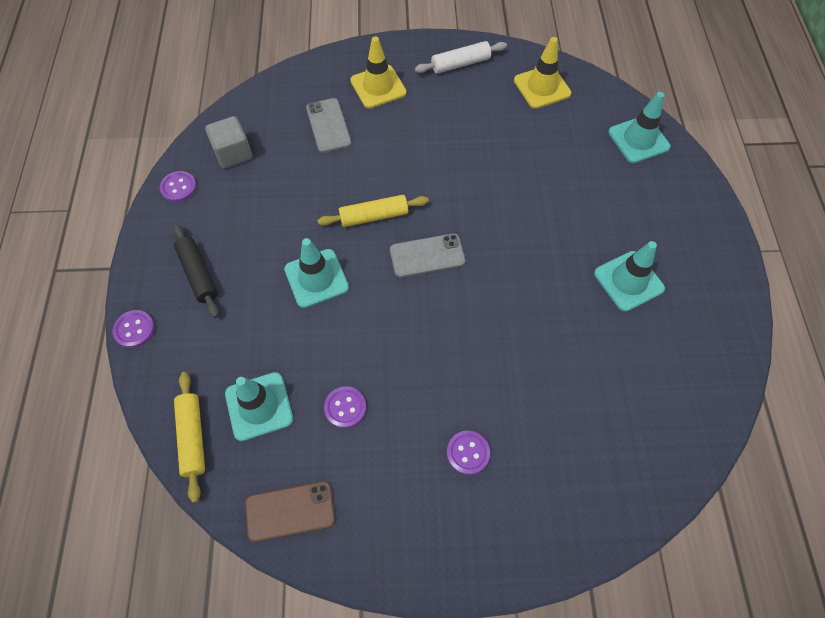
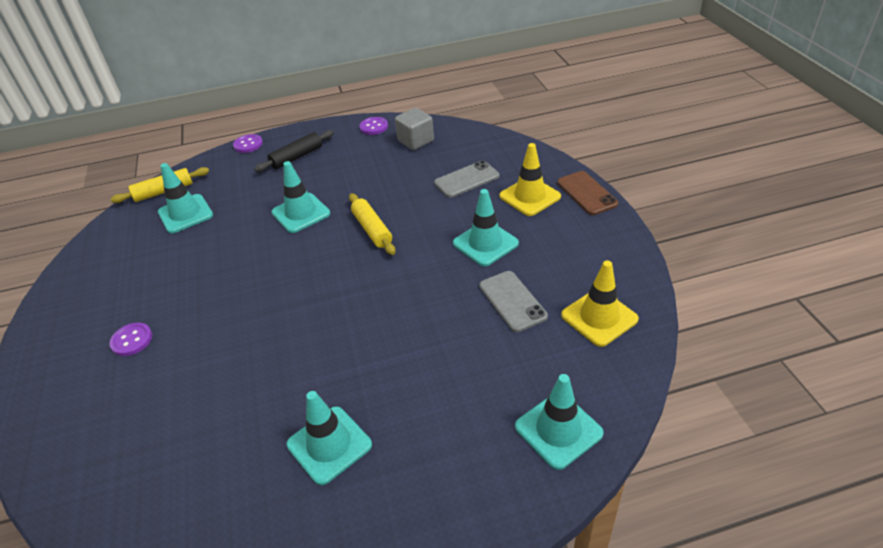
camera: 80 degrees right, 20 degrees down
brown phone [245,481,335,542] -> brown phone moved to [557,171,618,215]
purple button [324,386,366,428] -> none
grey phone [390,233,466,277] -> grey phone moved to [479,271,548,332]
white rolling pin [415,41,507,74] -> none
none -> turquoise traffic cone [453,189,519,266]

